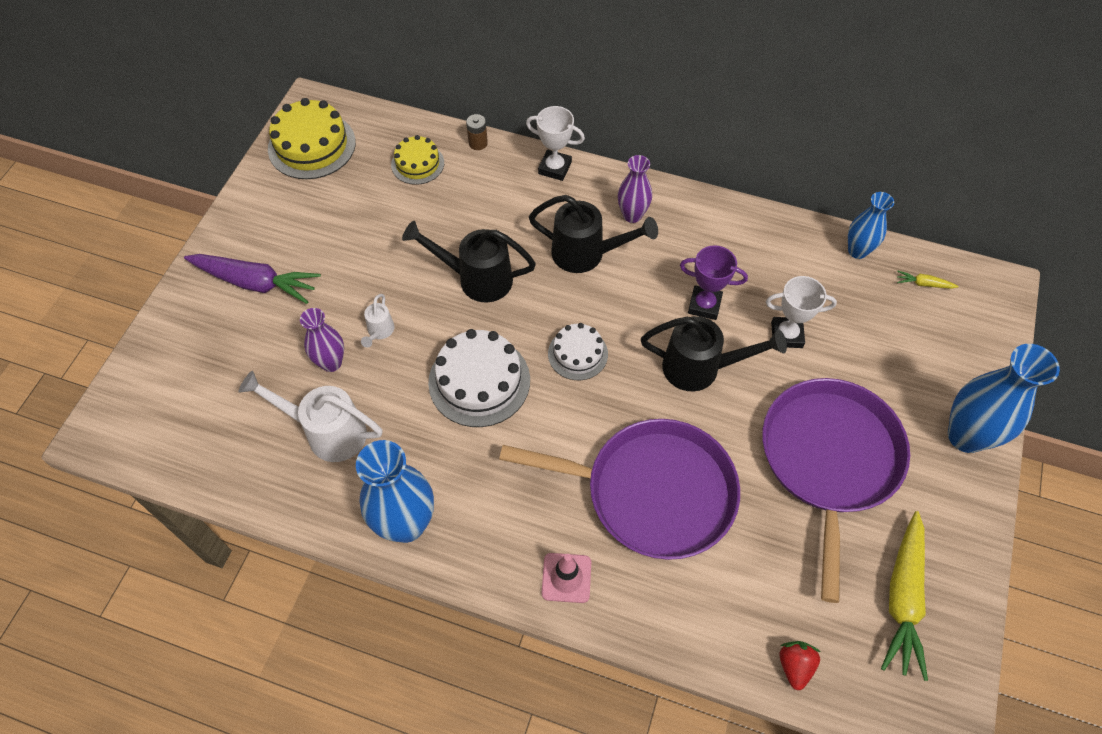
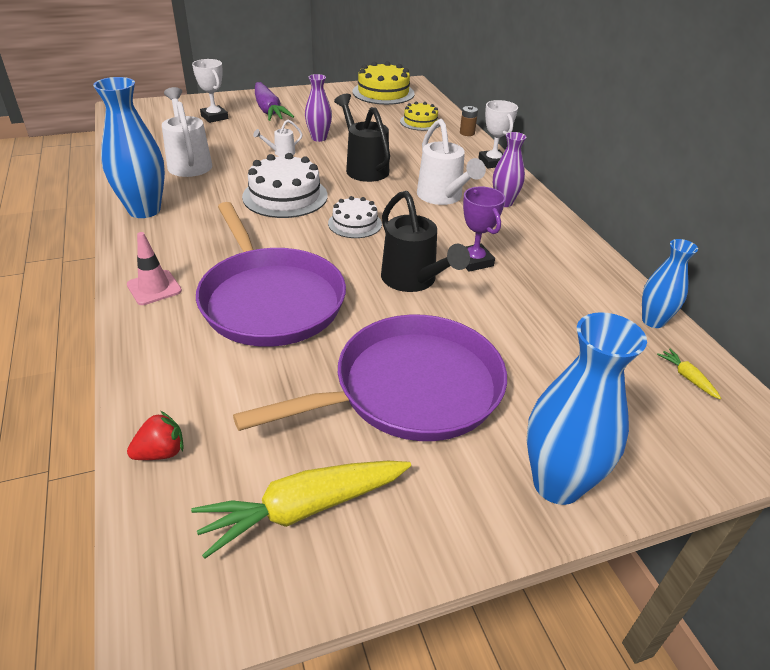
camera: 50 degrees right, 20 degrees down
purple vase [300,308,344,372] -> purple vase moved to [305,74,332,142]
black watering can [529,195,658,273] -> white watering can [417,119,486,205]
white trophy [766,276,837,348] -> white trophy moved to [192,59,228,123]

